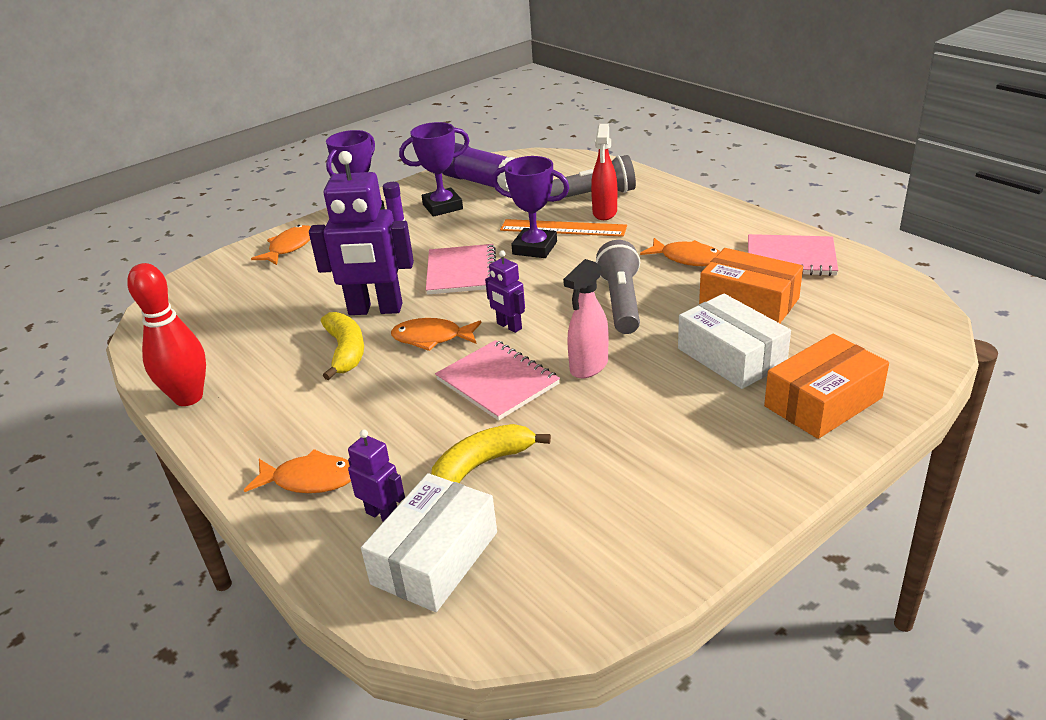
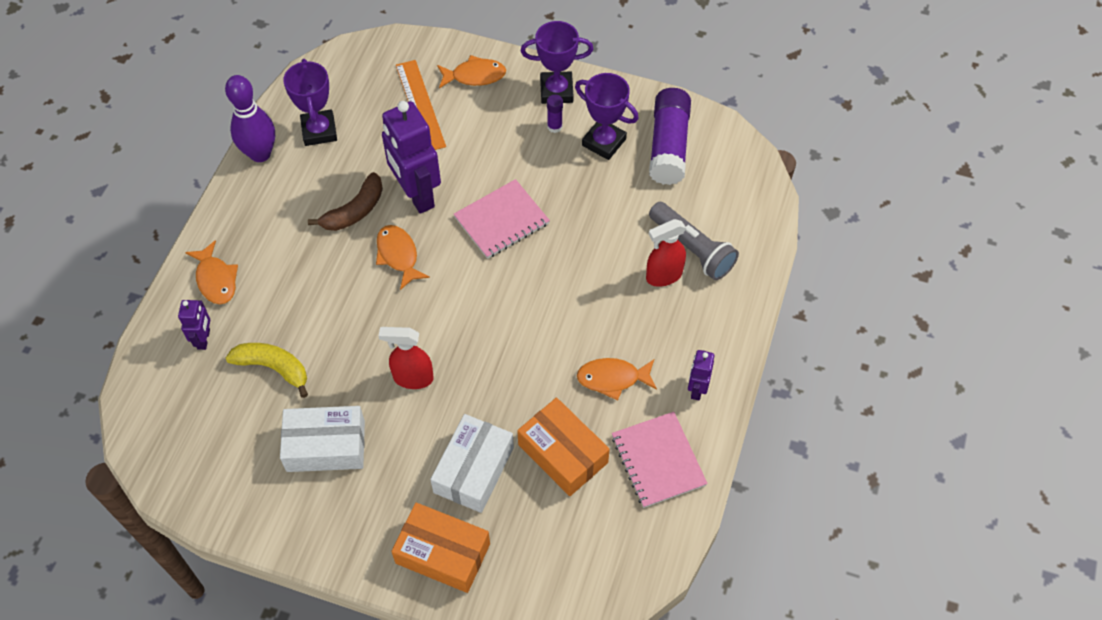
camera: 55 degrees right, 25 degrees up
red bowling pin [127,263,206,406] -> purple bowling pin [225,75,275,162]
yellow banana [321,312,364,380] -> brown banana [308,172,383,231]
white box [361,473,497,612] -> white box moved to [280,406,365,472]
pink notebook [435,340,560,421] -> none
purple robot [485,250,525,333] -> purple robot moved to [688,350,714,400]
purple trophy [492,156,569,258] -> purple trophy moved to [283,59,337,146]
orange ruler [500,219,627,237] -> orange ruler moved to [396,60,446,150]
pink spray bottle [563,259,608,378] -> red spray bottle [379,327,434,389]
grey flashlight [596,240,640,334] -> none
orange fish [640,238,721,266] -> orange fish turned 90 degrees clockwise [577,358,657,400]
orange box [699,248,803,323] -> orange box turned 45 degrees counterclockwise [517,398,610,496]

